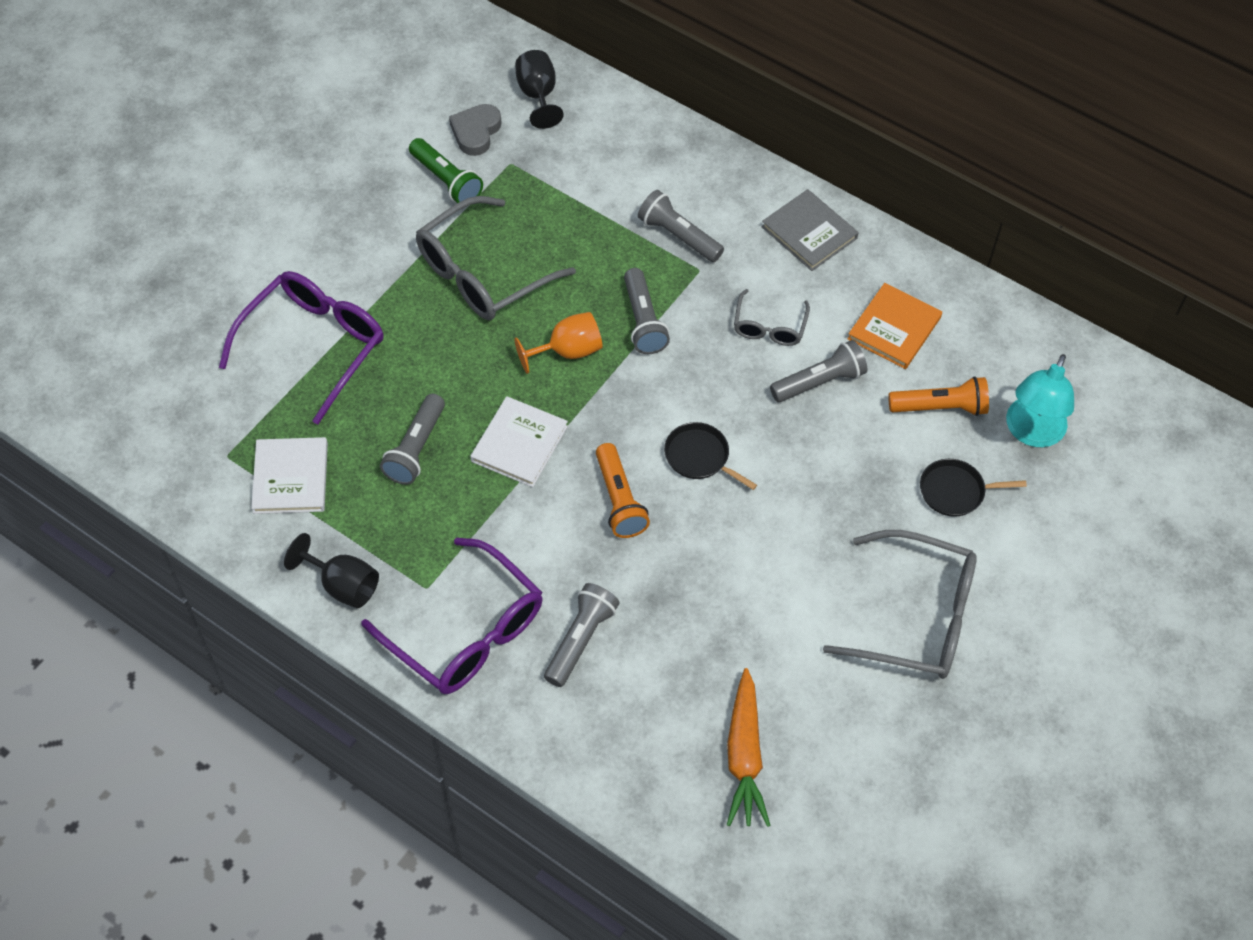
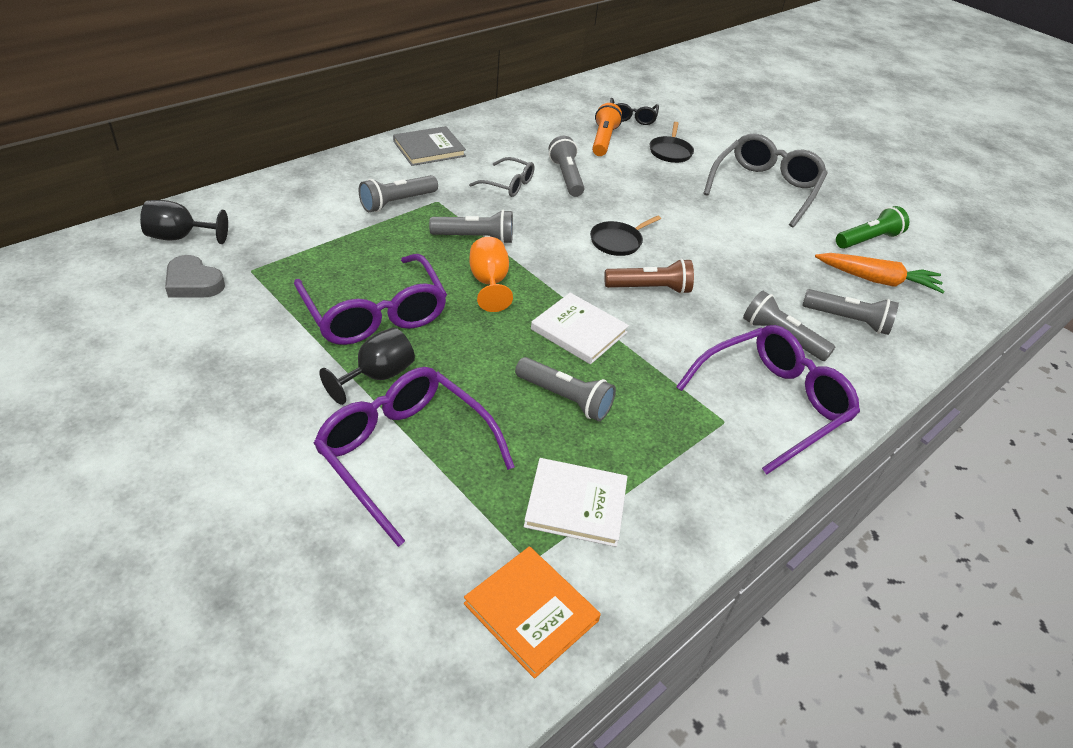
camera: 80 degrees left, 15 degrees down
black goblet [284,533,379,608] -> black goblet moved to [319,327,415,405]
green flashlight [409,138,483,203] -> green flashlight moved to [836,206,909,249]
grey glasses [416,196,576,320] -> purple glasses [294,254,447,345]
orange flashlight [596,443,650,538] -> brown flashlight [604,259,694,294]
orange book [847,283,942,369] -> orange book moved to [464,546,601,679]
turquoise lamp [1006,354,1074,447] -> black glasses [610,98,659,125]
none -> grey flashlight [802,289,899,335]

